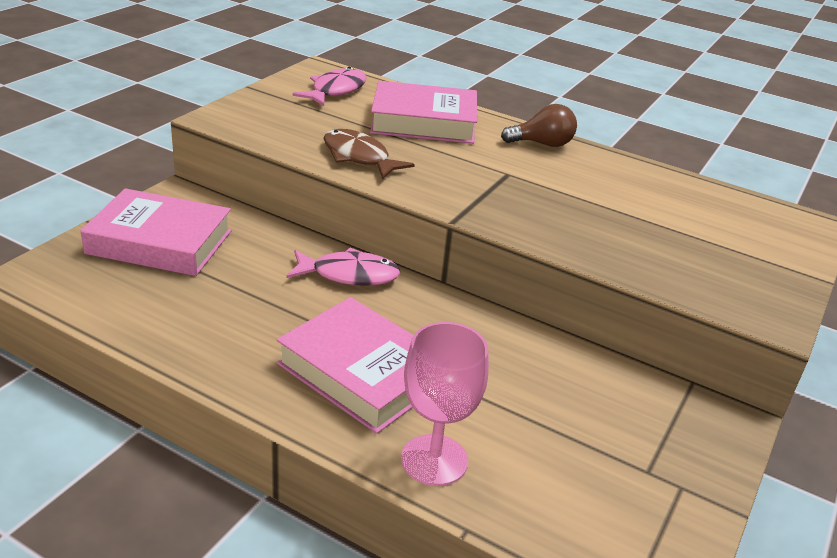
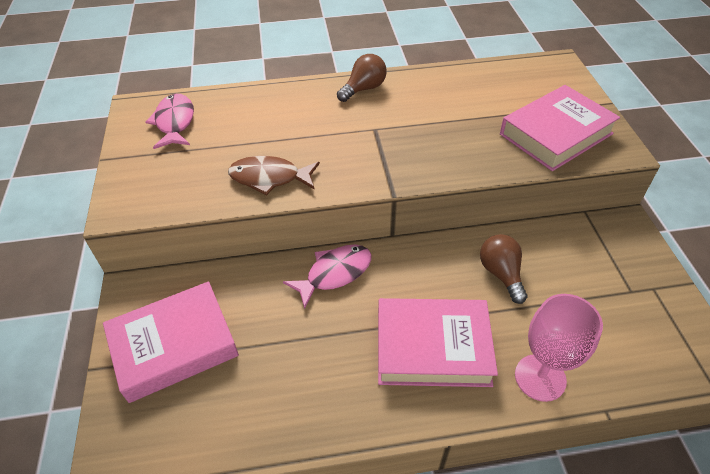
camera: 35 degrees left, 15 degrees up
pink book [370,81,477,144] -> pink book moved to [500,85,620,171]
none -> brown light bulb [480,234,528,304]

